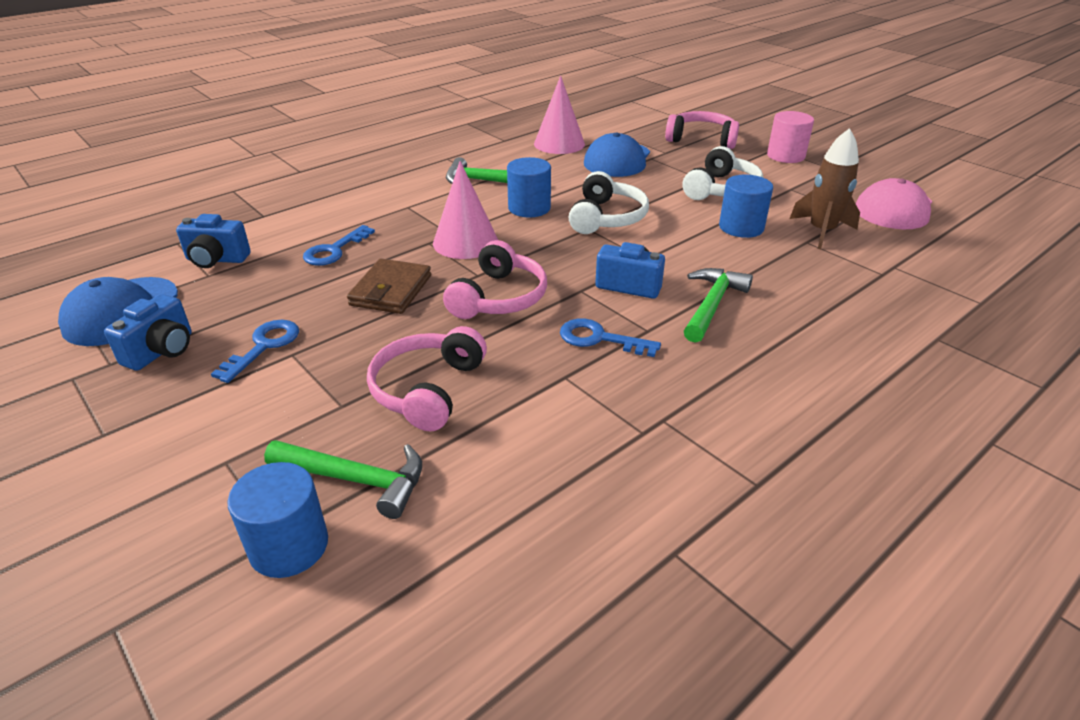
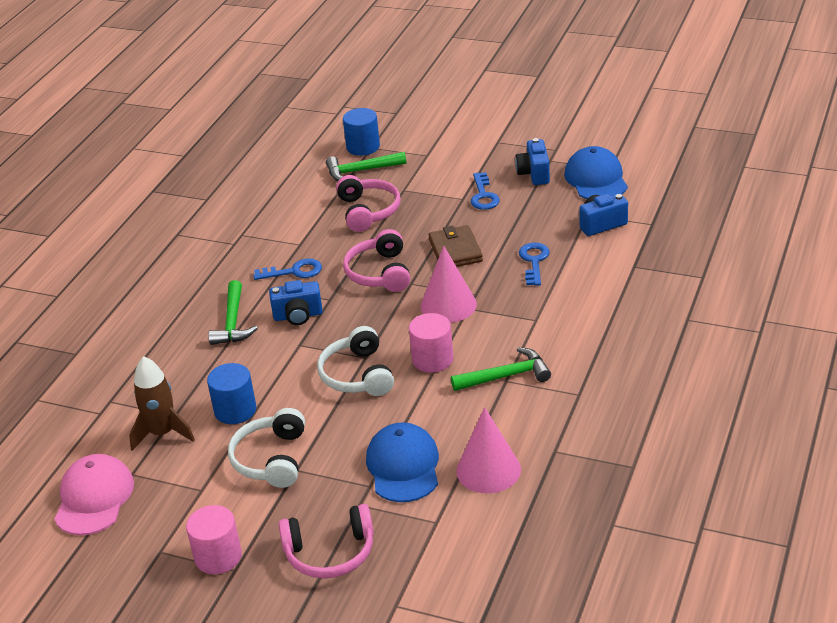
camera: 155 degrees right, 0 degrees up
blue cylinder [507,157,551,218] -> pink cylinder [409,313,453,373]

